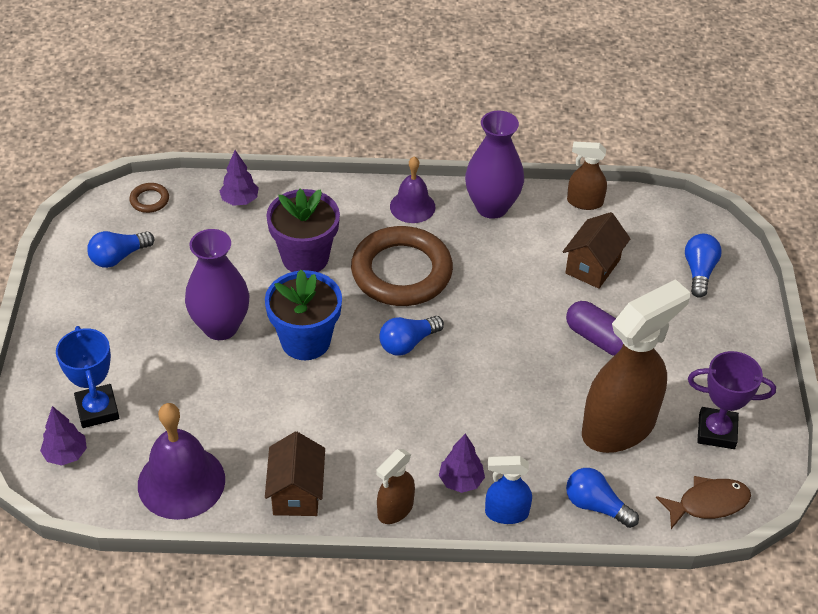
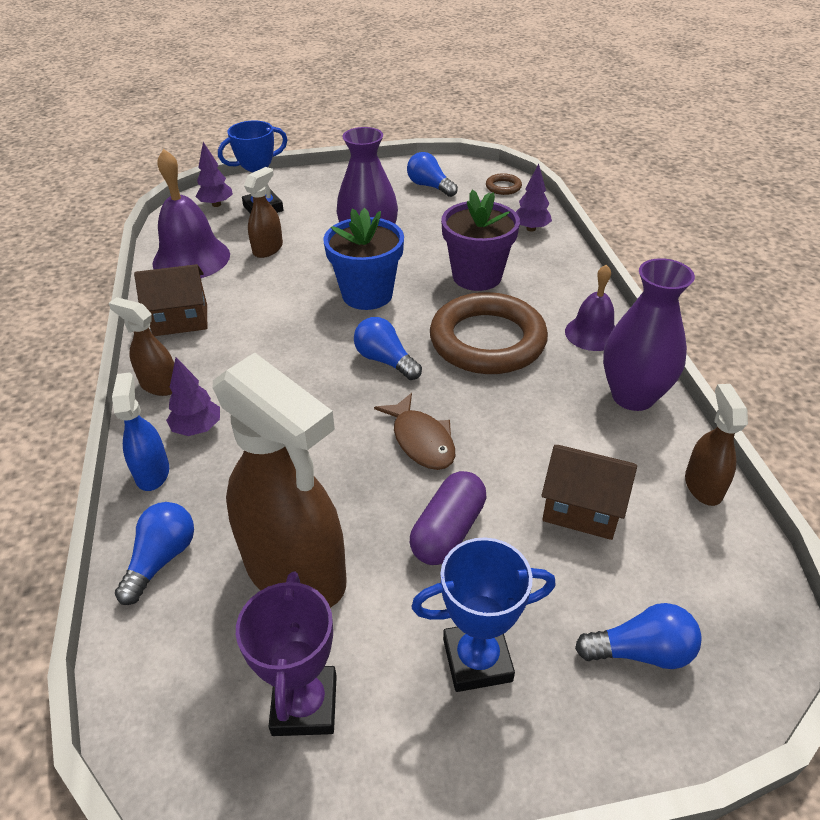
camera: 80 degrees right, 5 degrees down
brown fish [656,476,751,529] -> brown fish moved to [374,393,455,470]
none -> brown spray bottle [244,167,283,258]
none -> blue trophy [411,538,556,692]

